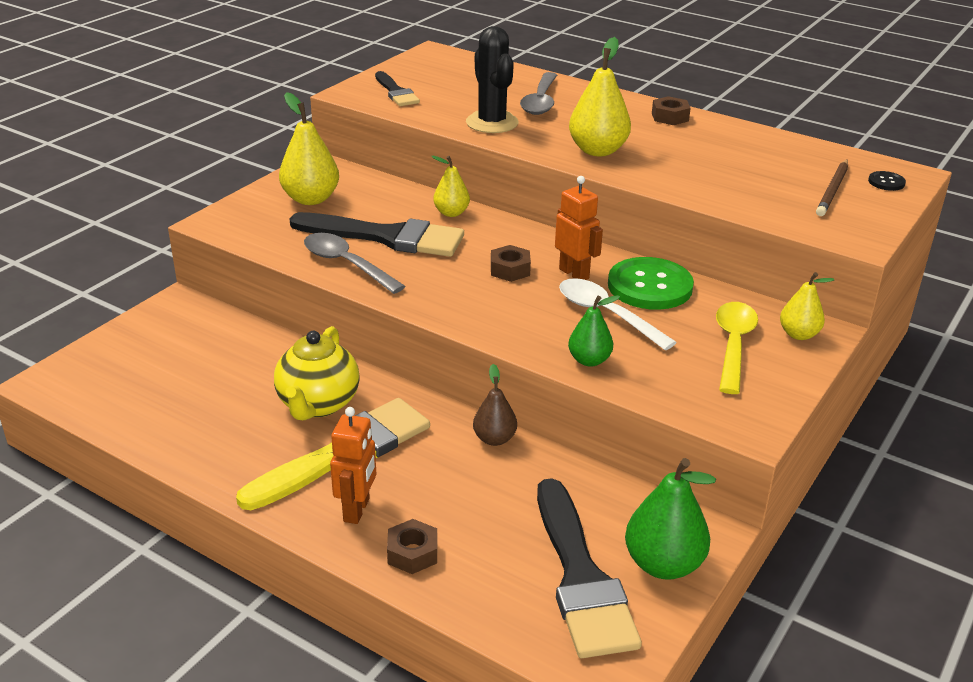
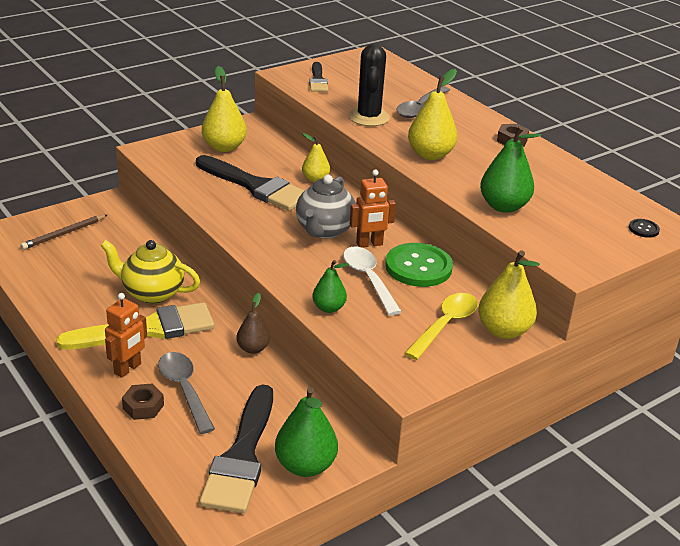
camera: 20 degrees right, 0 degrees up
yellow teapot [274,326,360,420] -> yellow teapot turned 75 degrees clockwise [100,240,200,304]
grey spoon [304,233,405,294] -> grey spoon moved to [158,352,215,434]
brown nut [491,245,531,282] -> grey teapot [296,175,356,238]
orange robot [555,176,603,280] -> orange robot turned 90 degrees clockwise [350,170,396,248]
yellow pear [780,272,834,340] -> yellow pear [478,250,540,339], size x1.65
brown pencil [816,160,848,216] -> brown pencil moved to [21,215,107,250]
none -> green pear [480,126,541,213]

